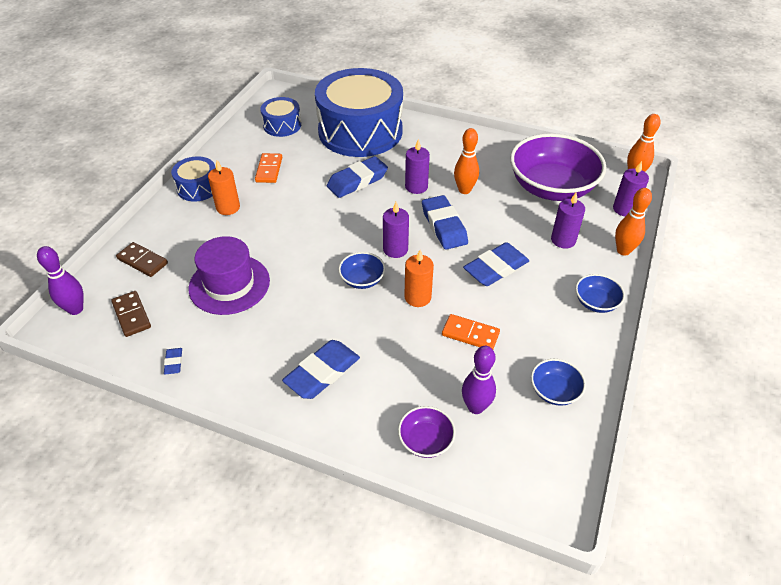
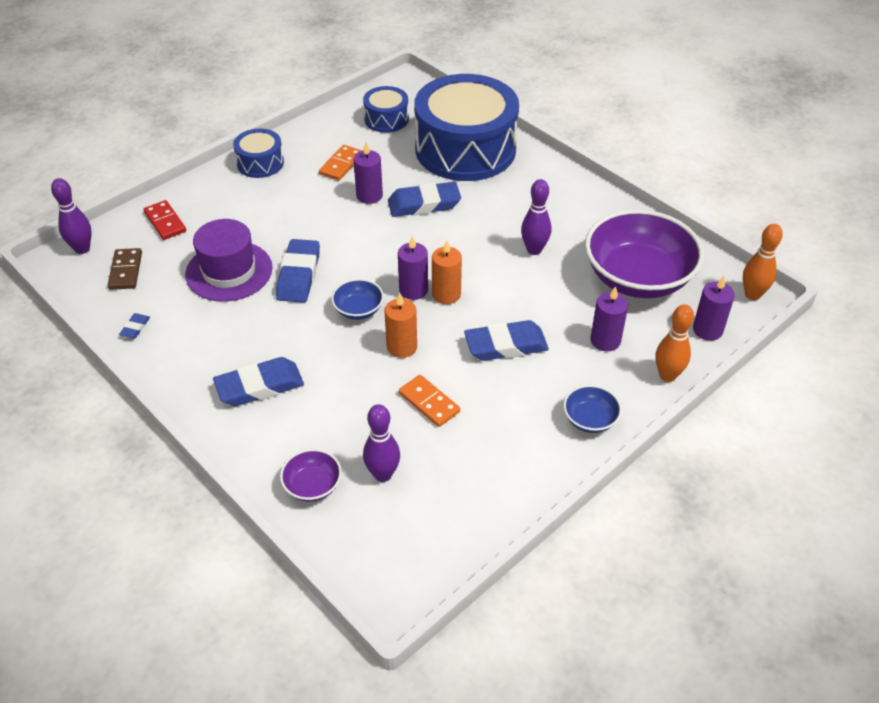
camera: 25 degrees right, 0 degrees up
brown domino [116,242,168,277] -> red domino [143,200,186,240]
orange candle [208,160,240,215] -> orange candle moved to [432,240,462,304]
purple candle [405,139,430,194] -> purple candle moved to [354,142,383,204]
blue eraser [422,195,468,250] -> blue eraser moved to [276,239,320,303]
orange bowling pin [454,128,479,194] -> purple bowling pin [521,179,551,255]
blue bowl [531,359,586,406] -> none

